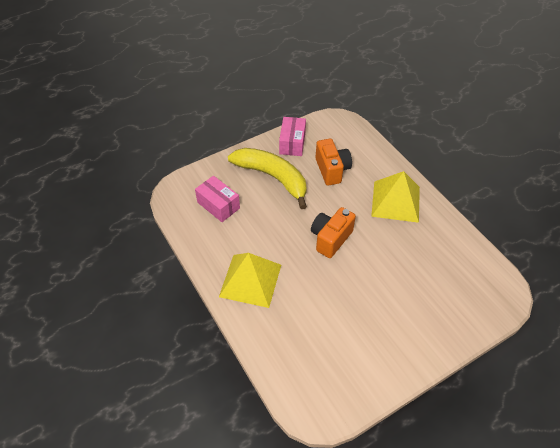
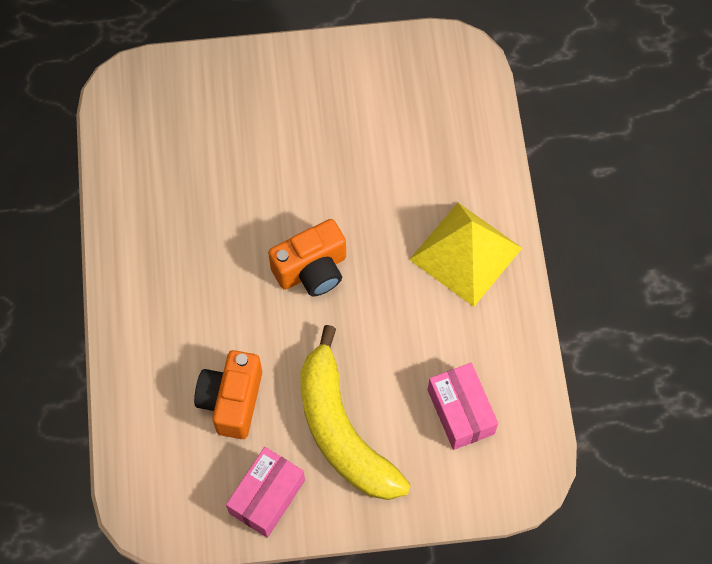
camera: 155 degrees left, 15 degrees up
yellow pyramid [371,171,420,223] -> none

